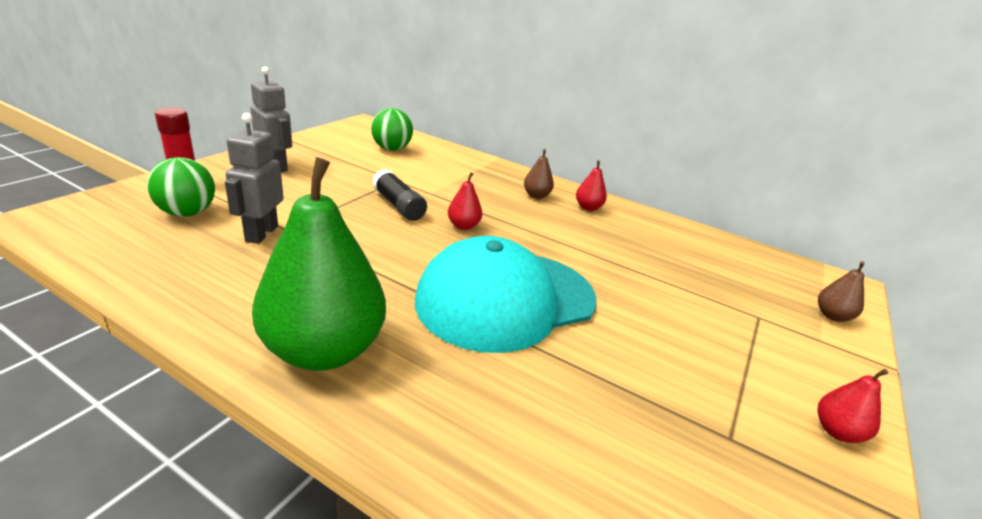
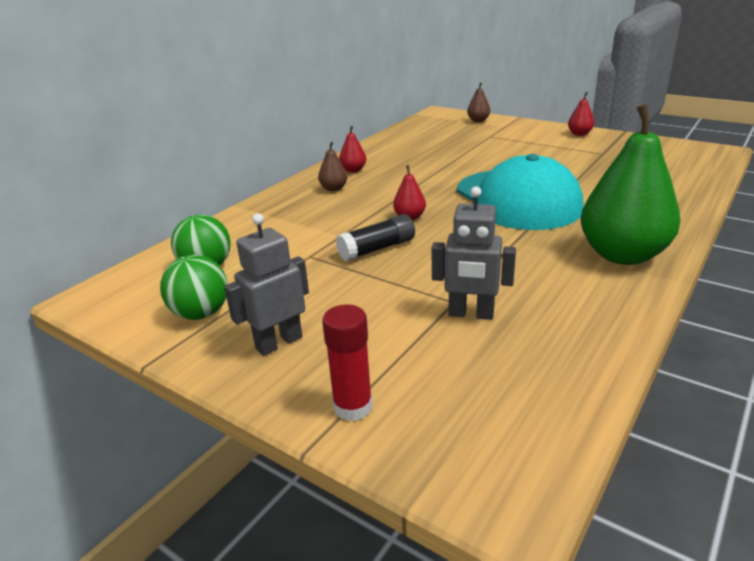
camera: 80 degrees left, 0 degrees up
green ball [147,157,215,217] -> green ball moved to [160,255,228,320]

